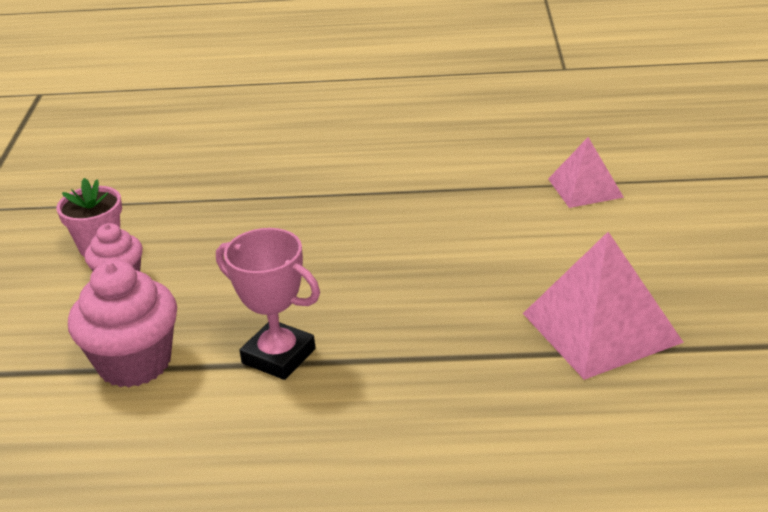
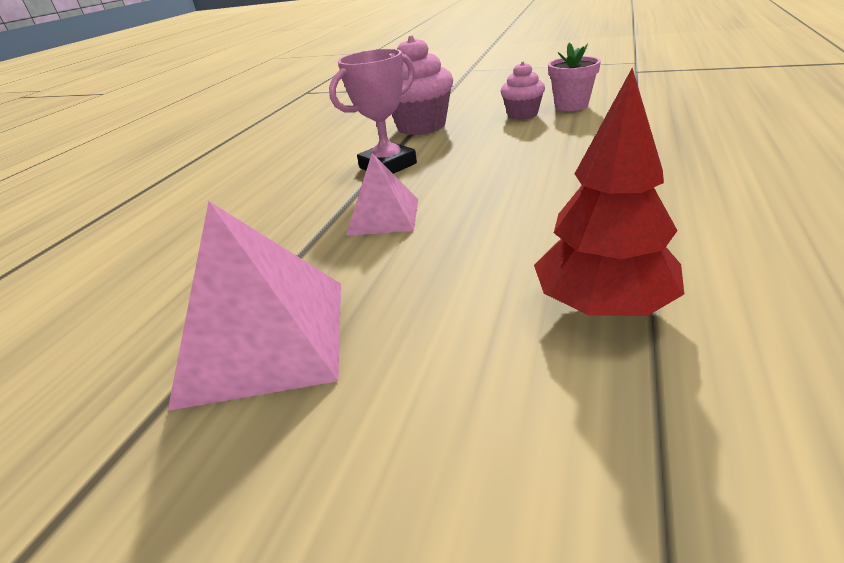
camera: 110 degrees right, 0 degrees up
pink pyramid [548,137,624,208] -> pink pyramid moved to [346,153,418,236]
none -> red tree [534,68,684,316]

